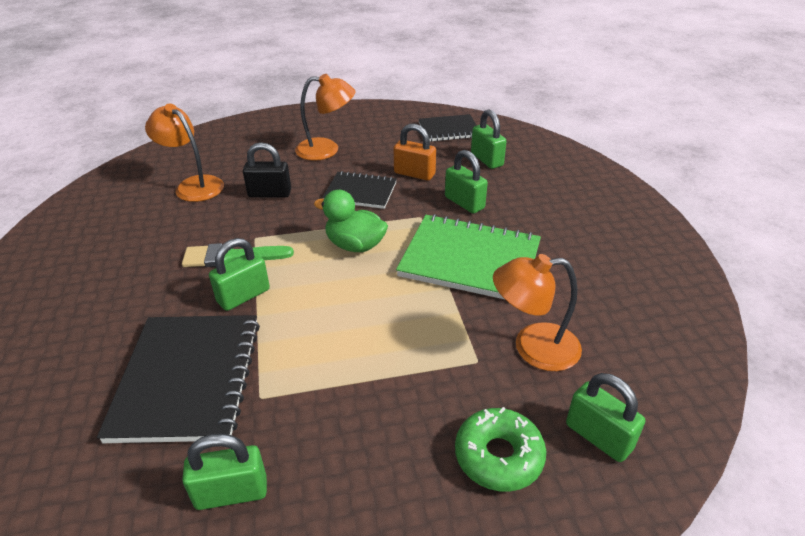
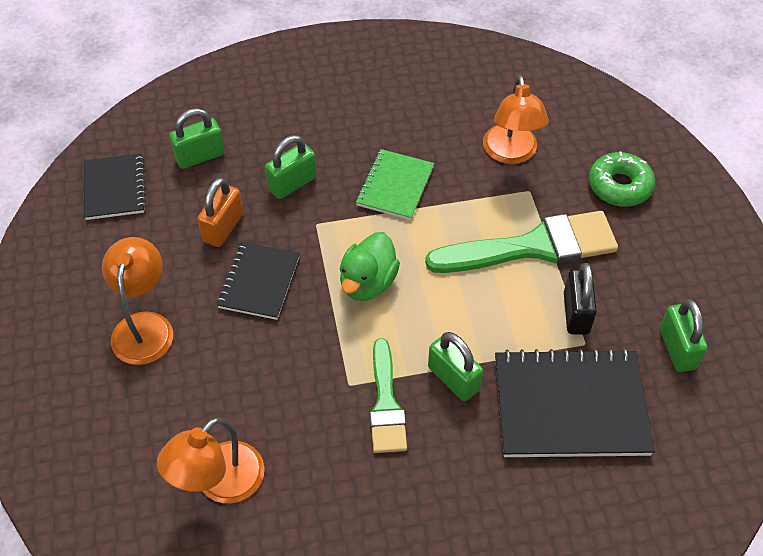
camera: 90 degrees left, 15 degrees up
black padlock [243,142,291,198] -> black padlock moved to [564,263,597,335]
green notebook [396,214,541,299] -> green notebook [356,149,434,220], size x0.59
green padlock [566,373,645,462] -> none
none -> green brush [425,211,618,273]

